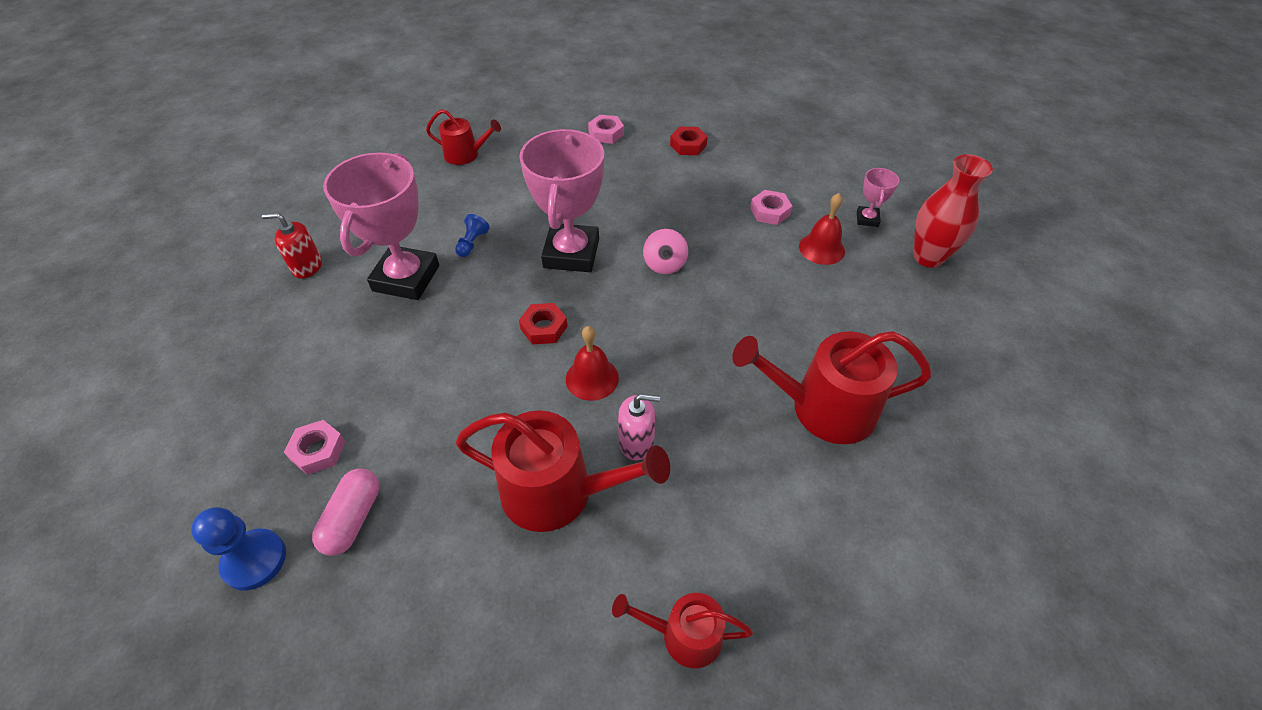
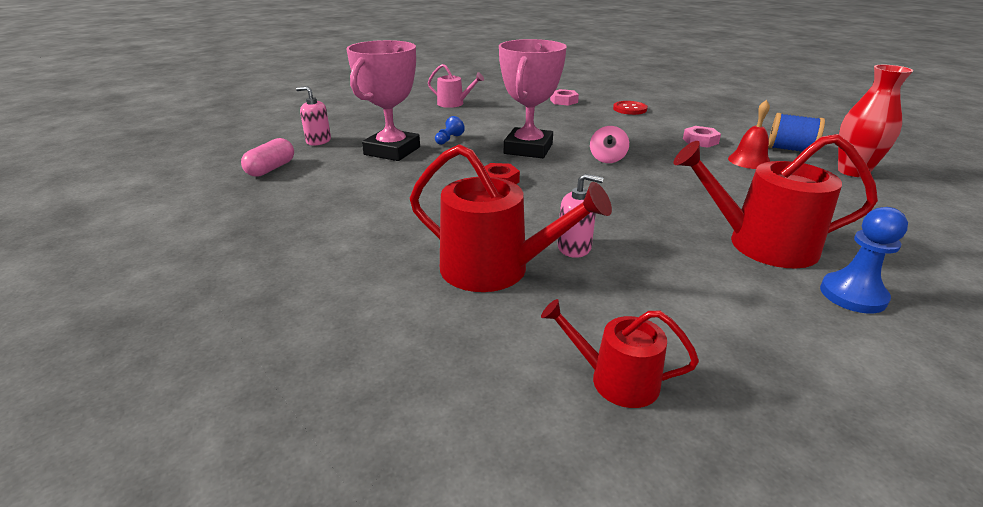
camera: 10 degrees right, 20 degrees down
blue pawn [191,507,286,591] -> blue pawn moved to [820,207,908,314]
red soap dispenser [262,213,322,279] -> pink soap dispenser [296,86,331,146]
pink nut [284,420,346,475] -> none
pink capsule [312,468,380,556] -> pink capsule moved to [241,138,294,177]
red watering can [426,109,501,165] -> pink watering can [428,64,484,108]
red bell [566,326,619,401] -> none
red nut [670,127,708,155] -> red button [613,101,648,115]
pink trophy [857,168,899,227] -> blue spool [768,113,825,154]

